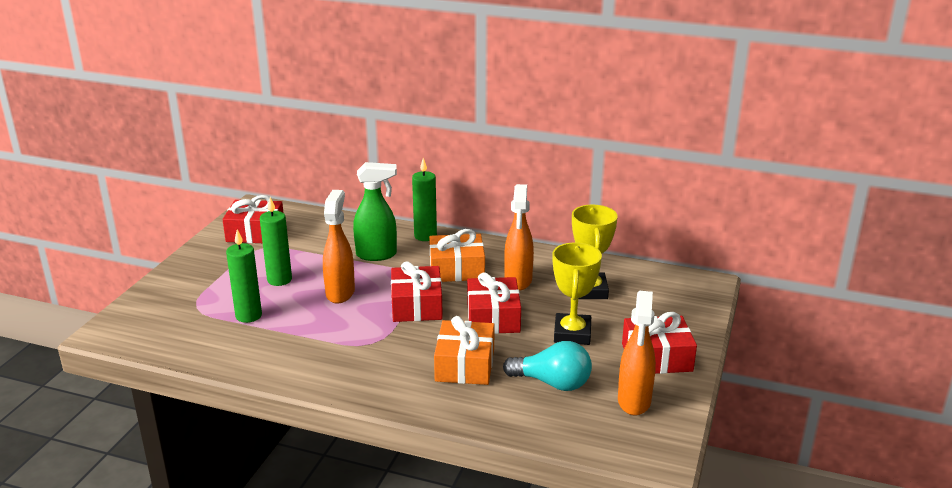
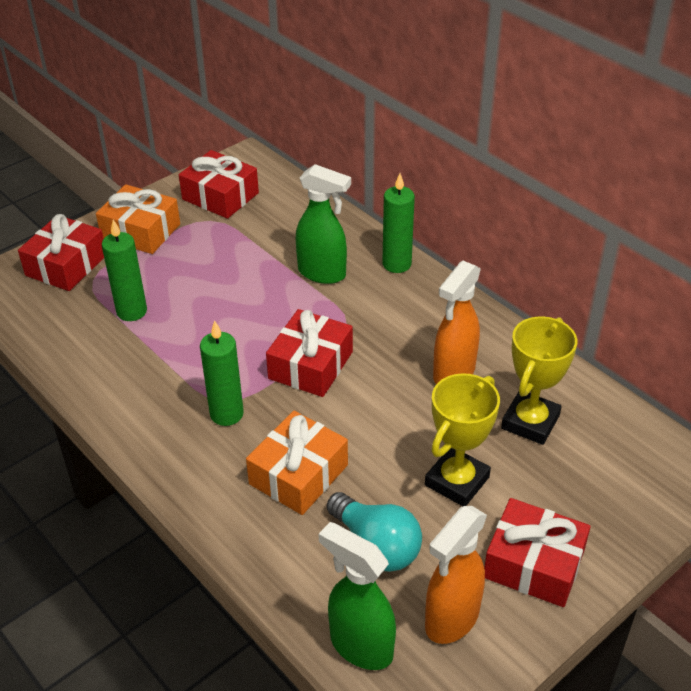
camera: 30 degrees right, 15 degrees up
green candle [260,197,292,286] -> green candle moved to [200,320,244,426]
orange spray bottle [323,190,355,304] -> none
orange gift [429,229,485,282] -> orange gift moved to [96,184,180,254]
red gift [467,272,521,334] -> red gift moved to [18,214,104,291]
none -> green spray bottle [319,522,396,670]

